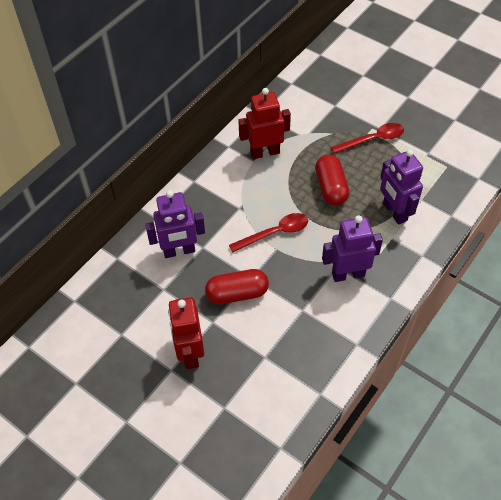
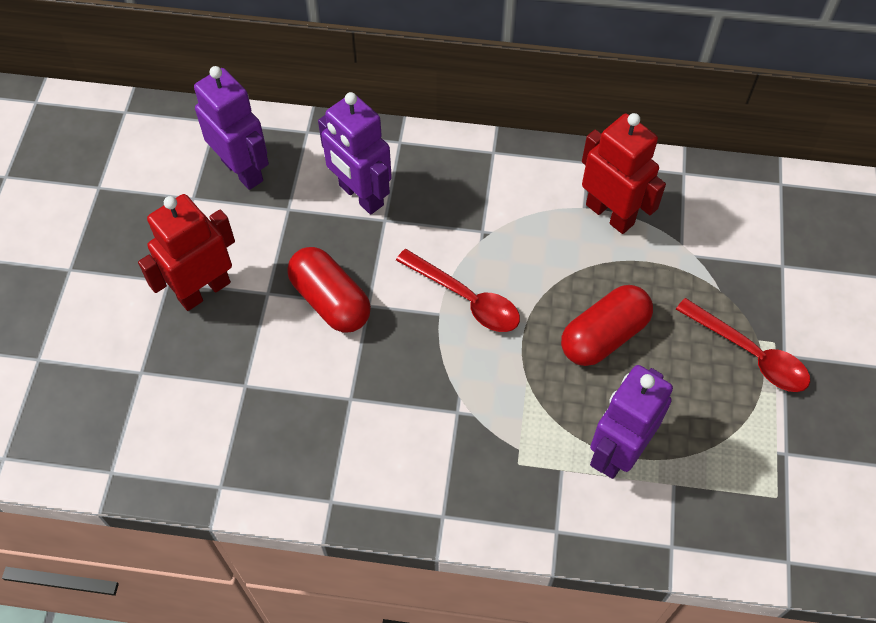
camera: 60 degrees right, 5 degrees up
purple robot [322,215,383,282] -> purple robot moved to [194,66,269,190]

